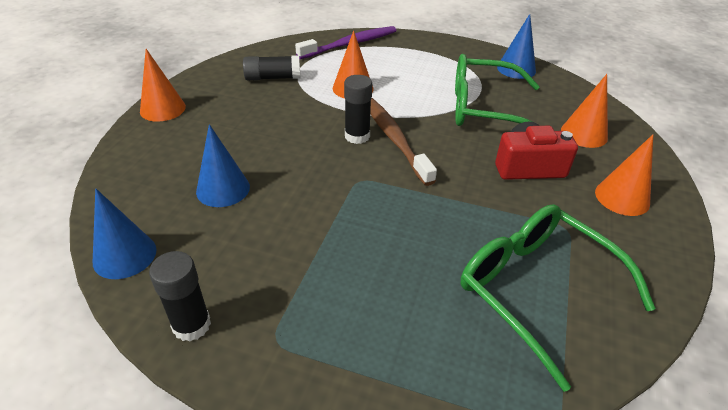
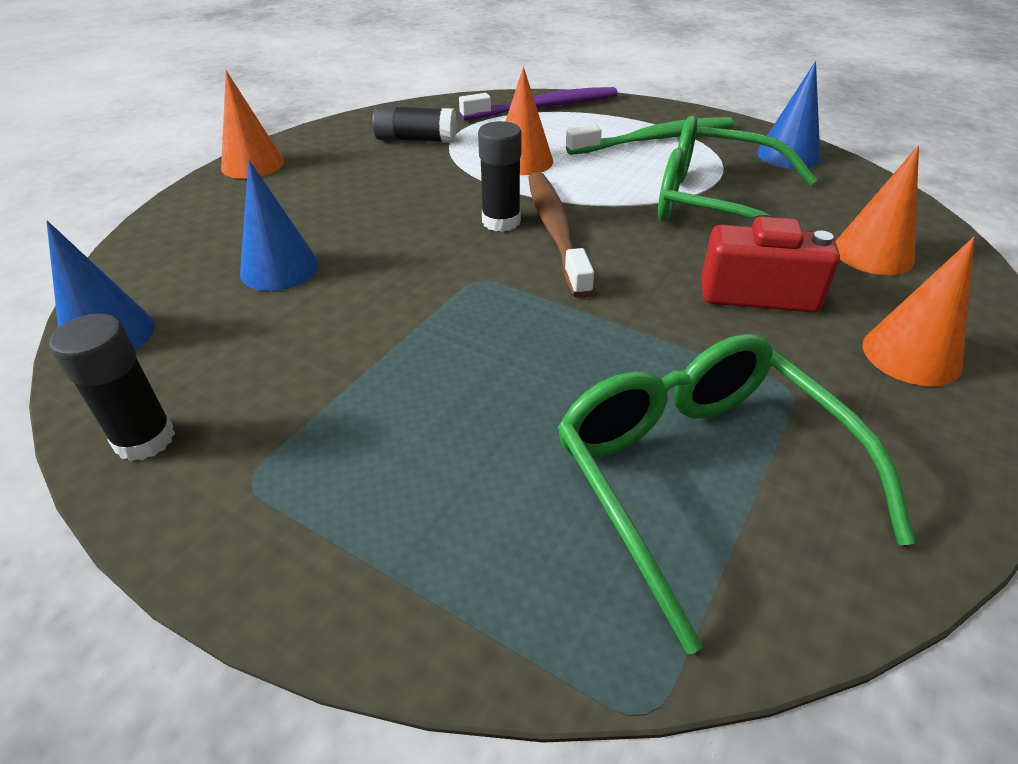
camera: 15 degrees right, 0 degrees up
none -> green toothbrush [566,117,734,155]

